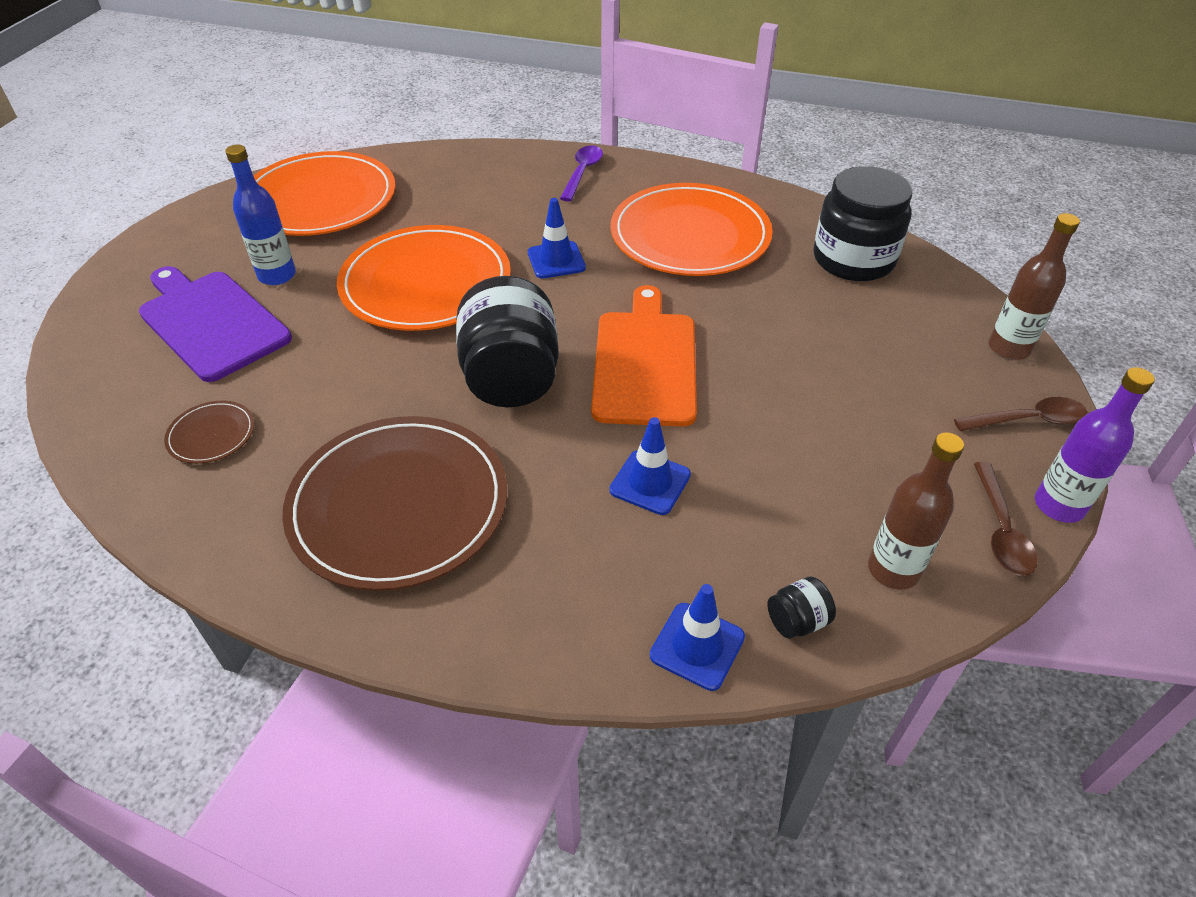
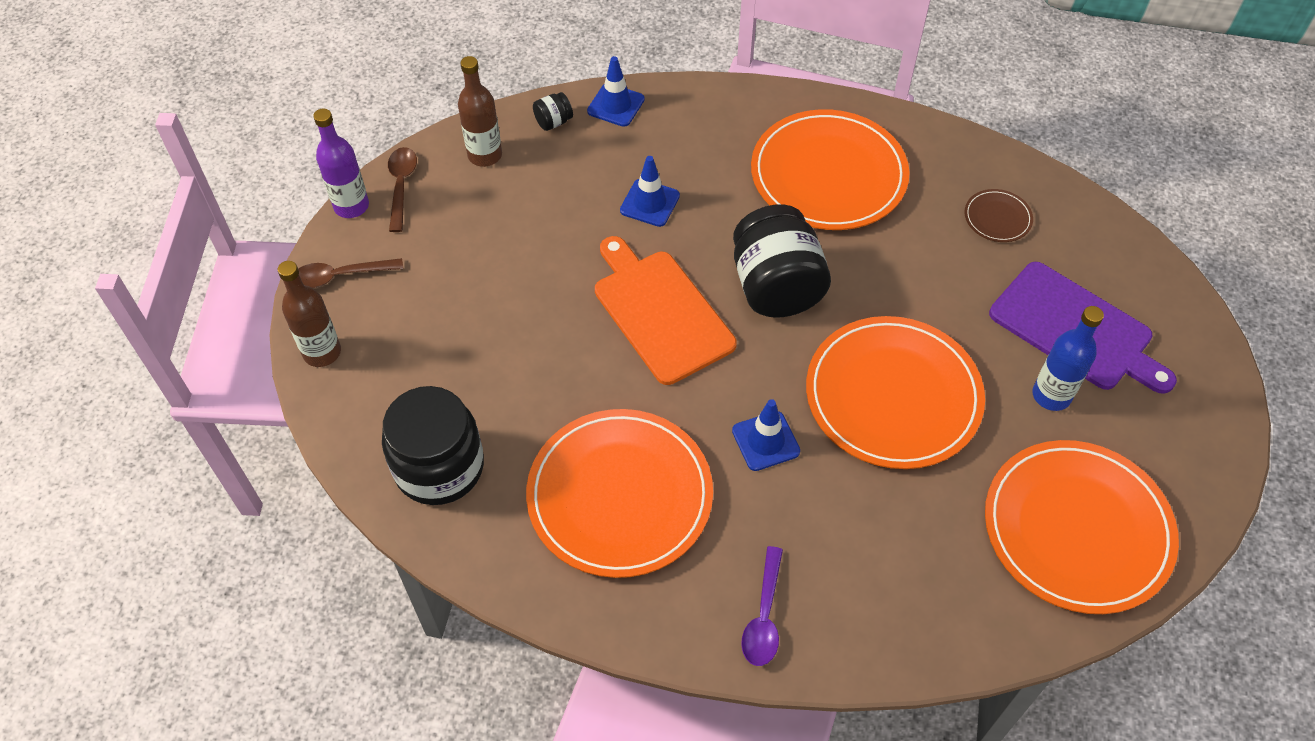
camera: 175 degrees right, 10 degrees up
brown plate [282,416,507,591] -> orange plate [751,109,910,230]
orange cutting board [591,285,697,427] -> orange cutting board turned 150 degrees clockwise [595,236,737,385]

